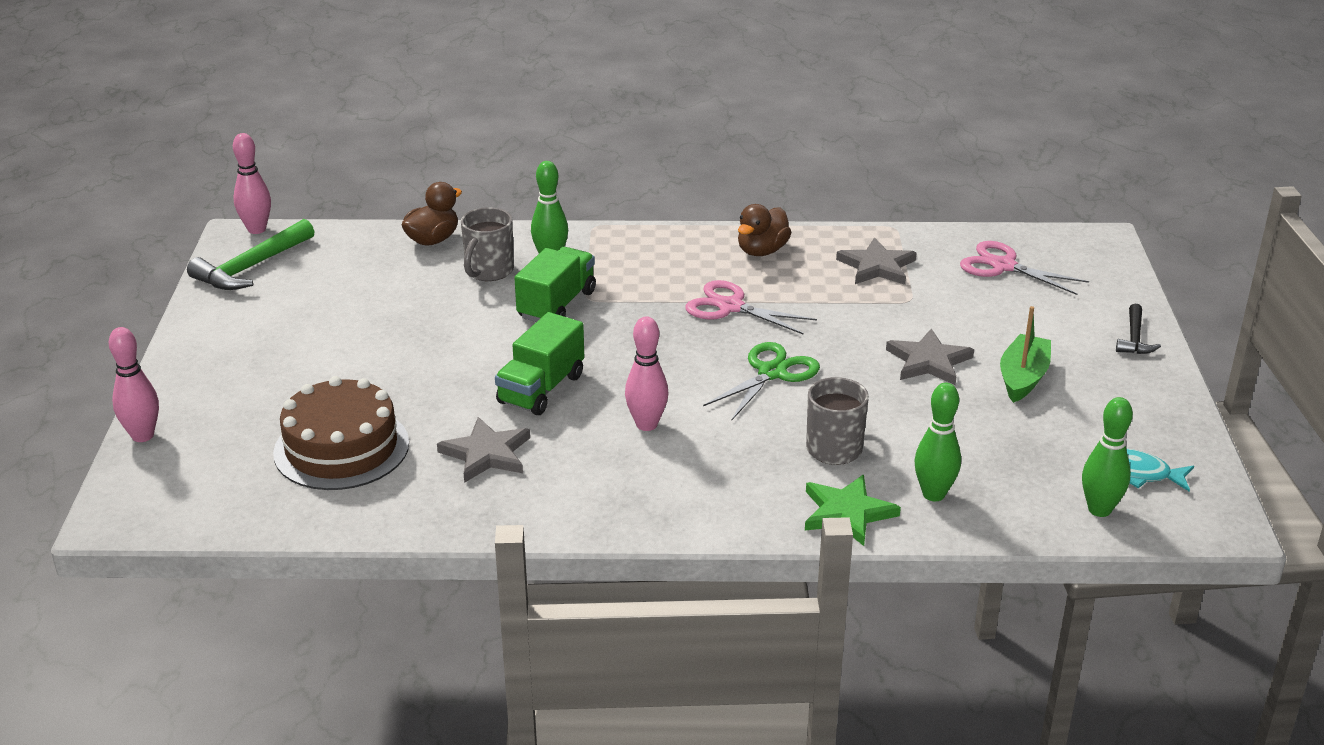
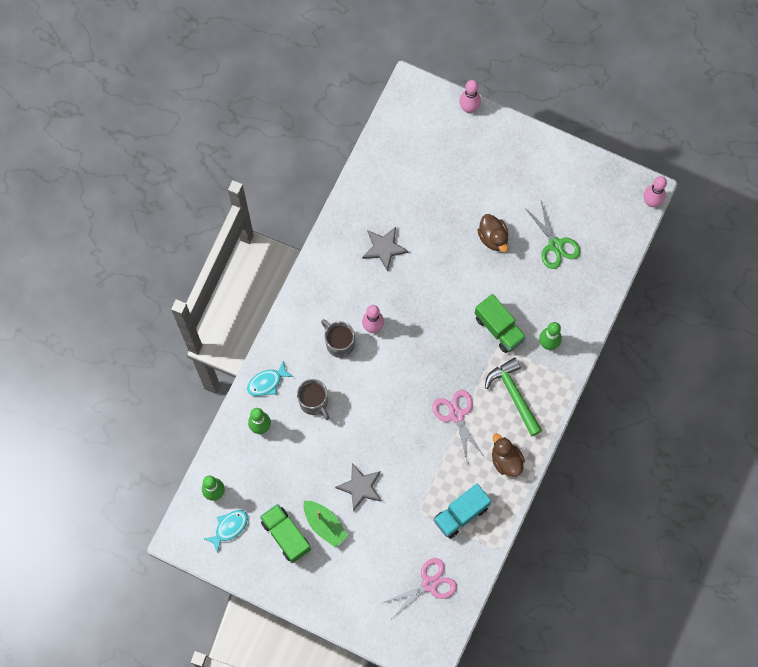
camera: 115 degrees right, 40 degrees up
green hammer [187,219,315,290] -> green hammer moved to [485,358,542,436]
brown cake [273,376,409,490] -> none
brown duck [402,182,462,246] -> brown duck moved to [477,214,508,252]
grey mug [461,207,514,281] -> grey mug moved to [321,319,355,358]
green truck [495,312,584,415] -> green truck moved to [260,504,311,563]
pink scissors [685,280,817,335] -> pink scissors turned 75 degrees counterclockwise [432,390,484,460]
green scissors [703,342,820,420] -> green scissors moved to [525,201,580,269]
green star [805,475,901,546] -> turquoise fish [247,360,293,396]
grey star [836,237,917,285] -> turquoise truck [434,484,491,539]
black hammer [1116,304,1161,354] -> none

